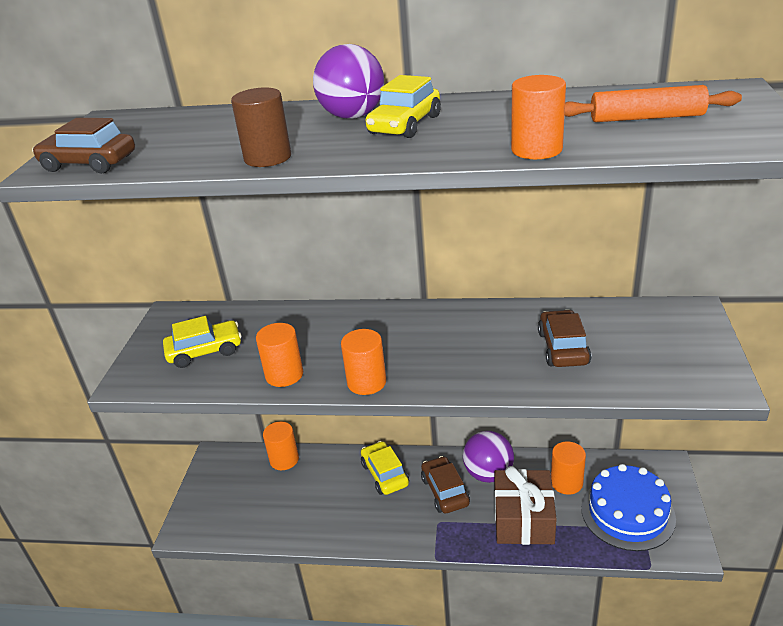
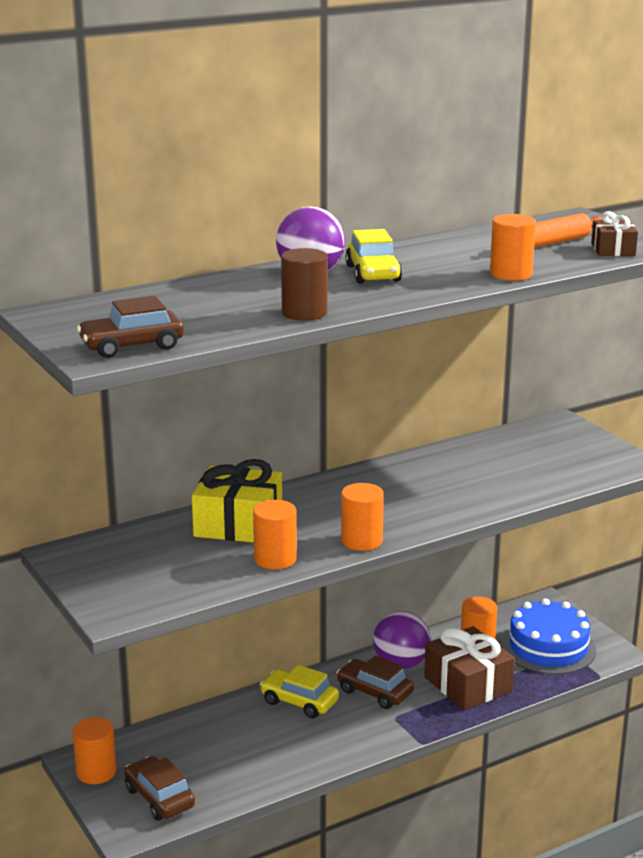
camera: 40 degrees left, 10 degrees down
yellow car [163,316,242,368] -> none
orange cylinder [263,421,299,470] -> orange cylinder moved to [73,717,116,784]
brown car [538,309,591,367] -> brown car moved to [124,756,195,821]
none -> yellow gift [192,459,282,543]
none -> brown gift [591,211,638,256]

